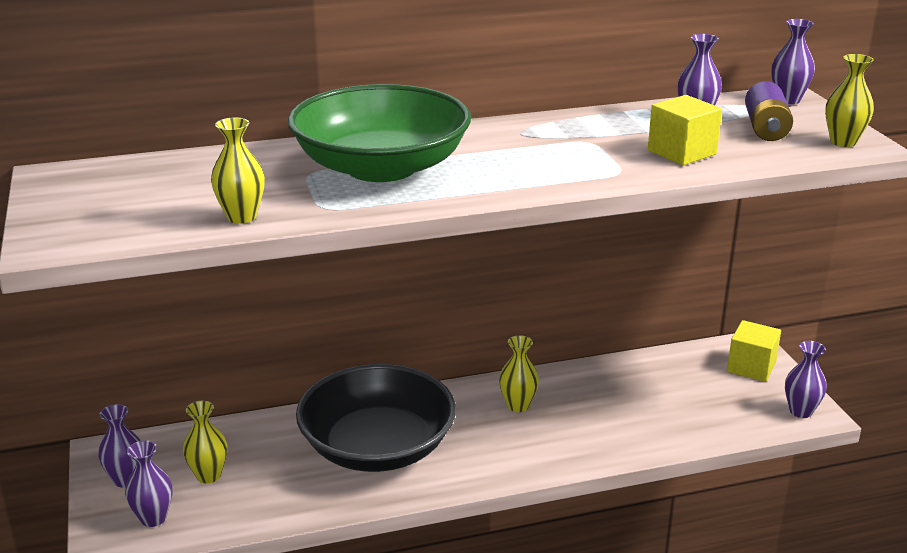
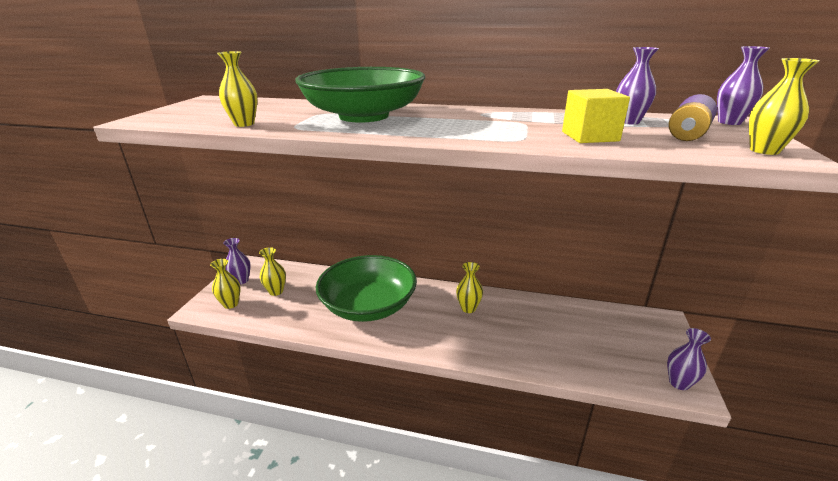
camera: 30 degrees right, 0 degrees up
purple vase [125,440,172,527] -> yellow vase [210,259,241,309]
black bowl [296,364,456,472] -> green bowl [316,255,417,322]
yellow cube [727,320,781,382] -> none

